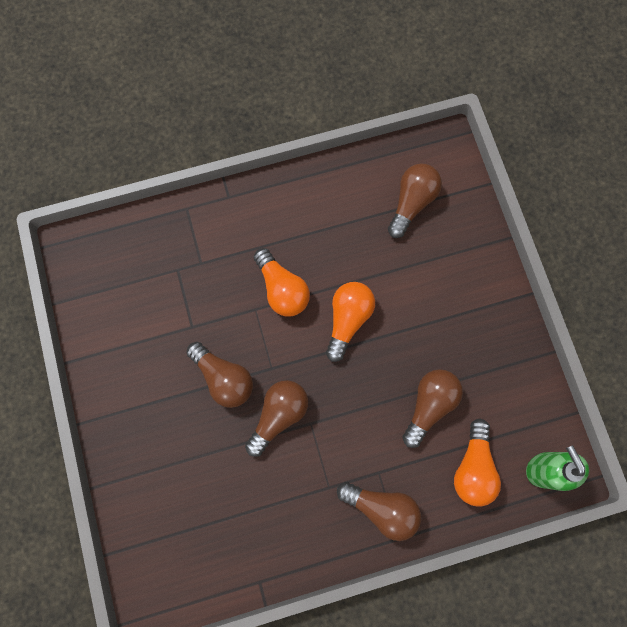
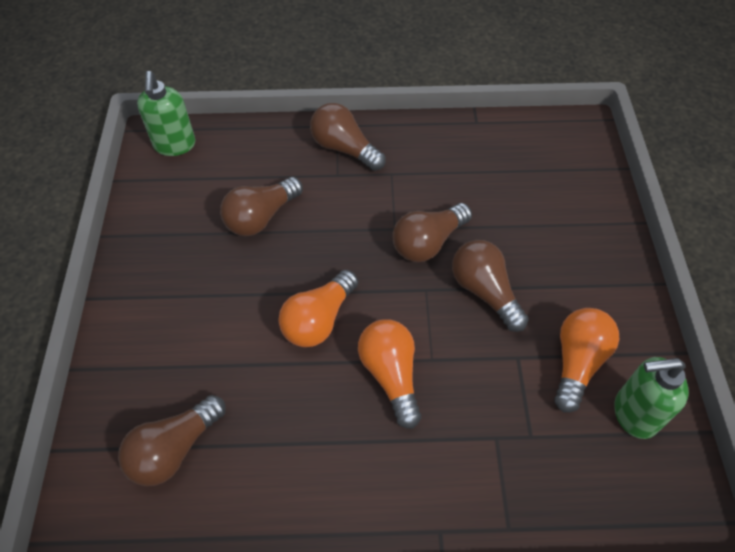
camera: 165 degrees left, 20 degrees down
orange light bulb [454,418,501,507] -> orange light bulb moved to [554,308,619,413]
none -> green soap dispenser [614,357,689,439]

